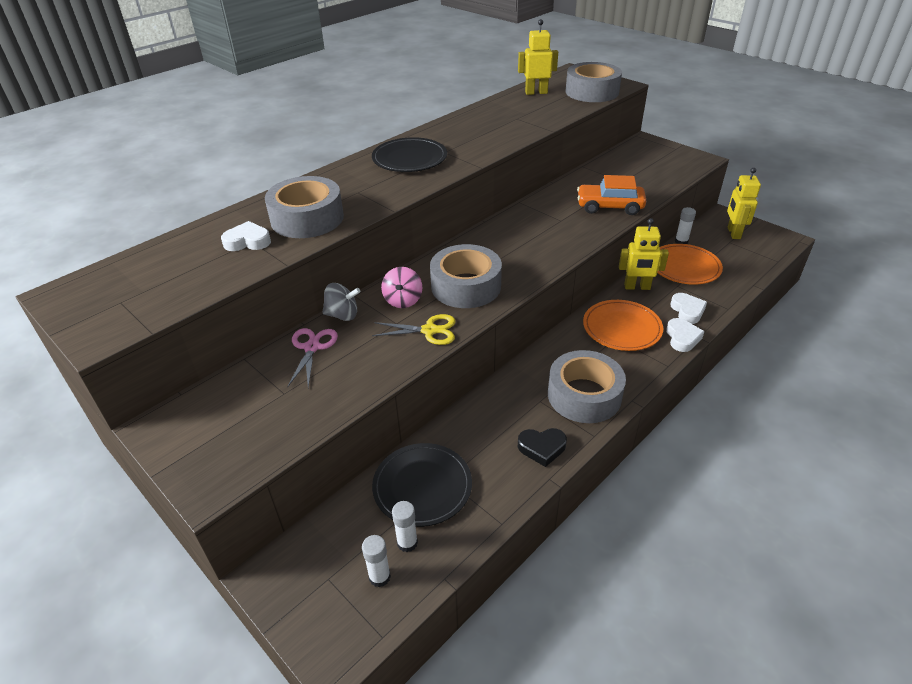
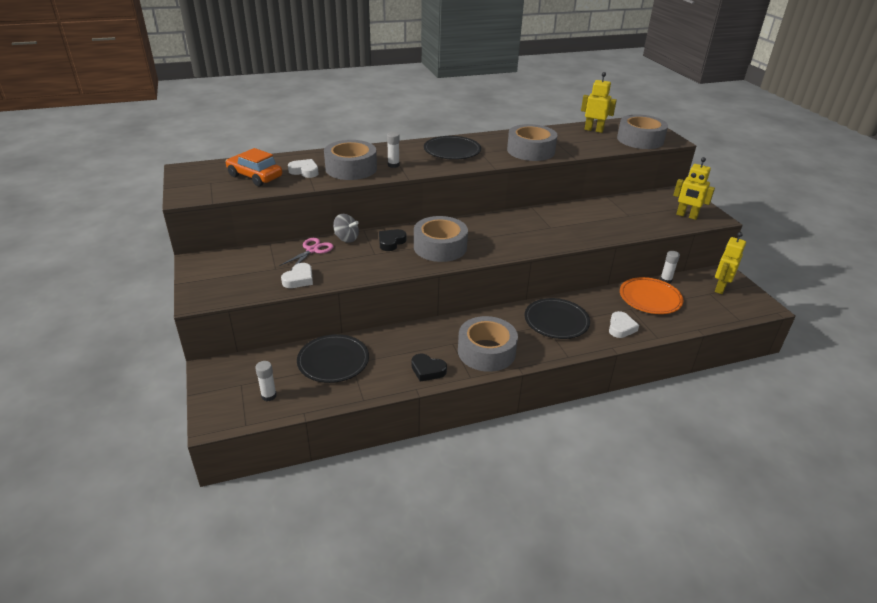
camera: 25 degrees right, 5 degrees down
yellow scissors [372,314,456,345] -> none
pink spinning top [381,267,422,308] -> black heart [379,229,406,251]
white glue stick [392,501,418,552] -> white glue stick moved to [387,132,400,168]
orange car [577,175,646,215] -> orange car moved to [225,148,282,186]
orange plate [583,300,663,351] -> black plate [525,298,590,339]
yellow robot [619,218,669,290] -> yellow robot moved to [673,157,715,220]
white heart [666,318,705,352] -> white heart moved to [281,263,313,288]
none -> grey tape [507,124,557,161]

